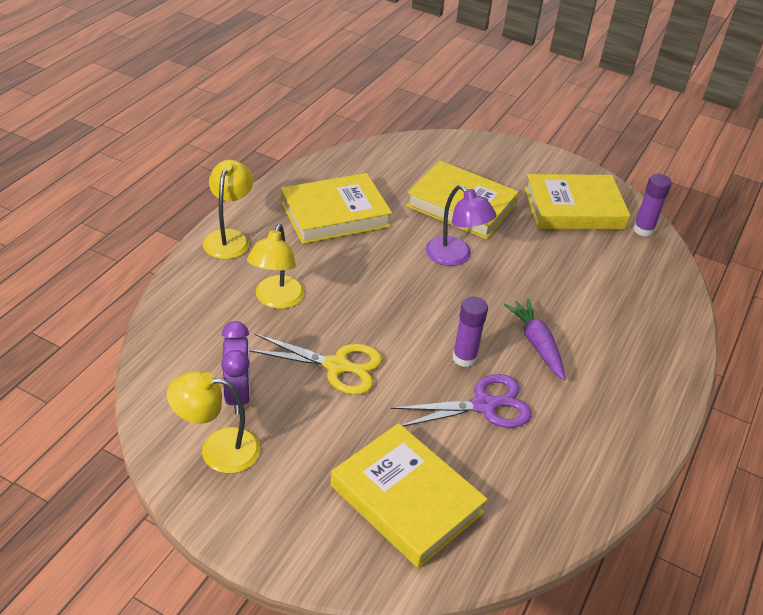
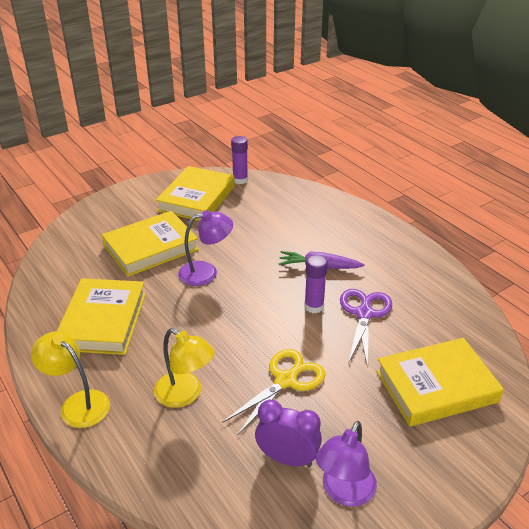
camera: 60 degrees left, 5 degrees down
yellow lamp [167,371,260,473] -> purple lamp [316,421,377,507]

